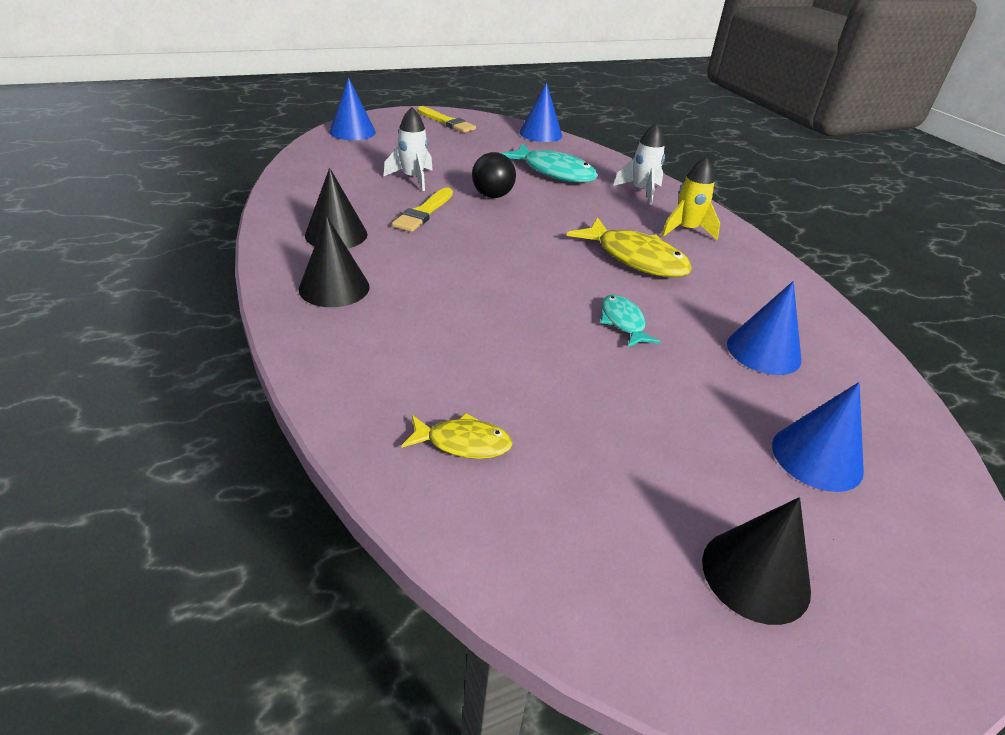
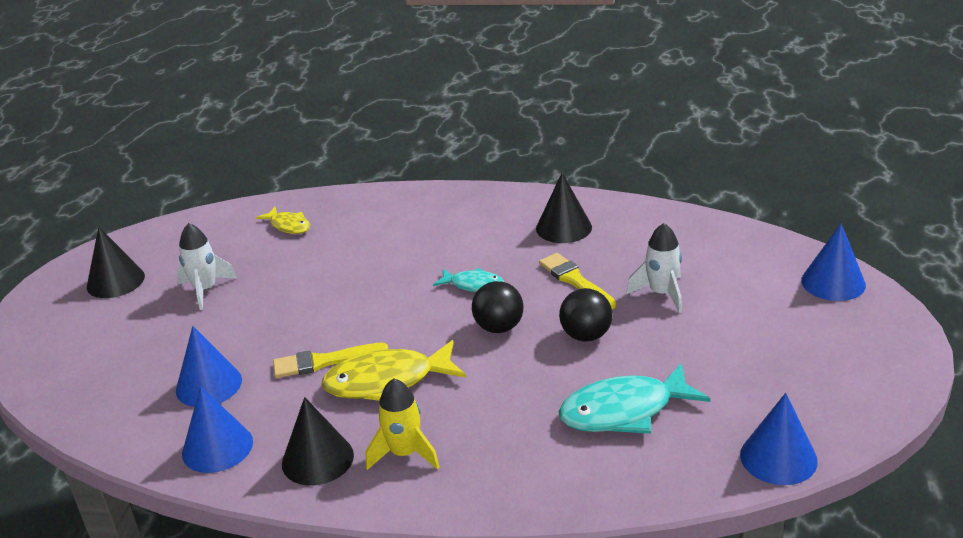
camera: 130 degrees right, 5 degrees down
black cone [299,216,370,307] -> black cone moved to [282,397,354,486]
yellow fish [401,413,513,459] -> yellow fish turned 90 degrees counterclockwise [255,207,310,234]
yellow brush [417,106,476,133] -> yellow brush moved to [273,343,388,378]
turquoise fish [600,295,661,347] -> turquoise fish moved to [433,268,504,292]
white rocket [613,123,665,205] -> white rocket moved to [177,223,237,310]
blue cone [772,382,864,492] -> blue cone moved to [182,386,253,473]
none -> black ball [472,281,523,333]

